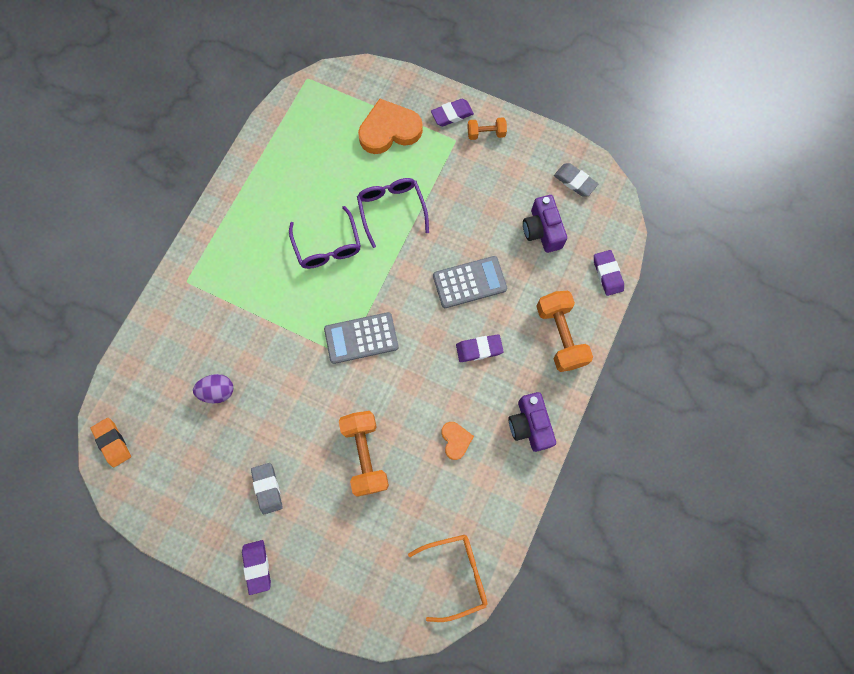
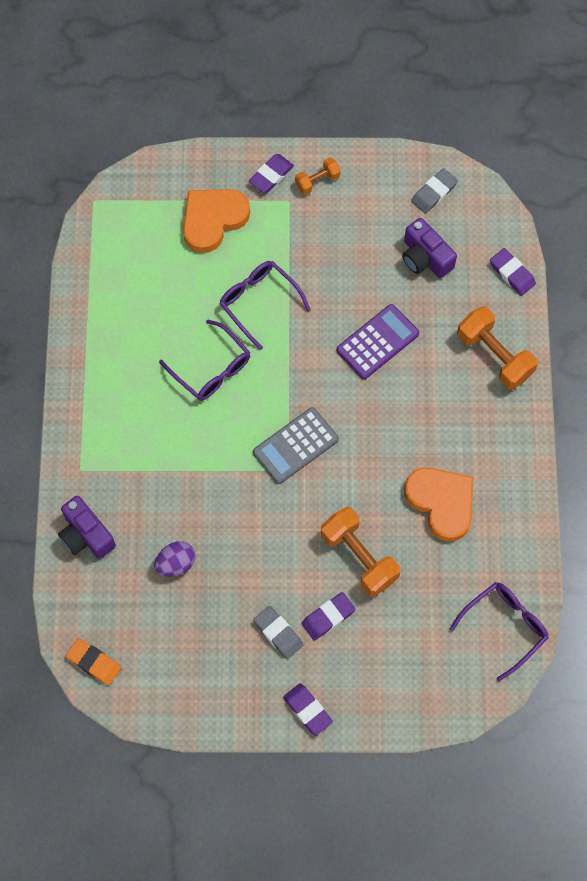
camera: 25 degrees left, 5 degrees down
orange glasses [408,535,487,622] -> purple glasses [450,582,549,682]
grey calculator [433,256,507,308] -> purple calculator [336,304,419,379]
orange heart [442,422,474,460] -> orange heart [404,468,473,542], size x1.94
purple eraser [456,334,504,362] -> purple eraser moved to [301,592,355,641]
purple camera [509,392,556,452] -> purple camera moved to [58,496,116,559]
grey eraser [554,163,598,196] -> grey eraser turned 60 degrees counterclockwise [411,168,458,214]

